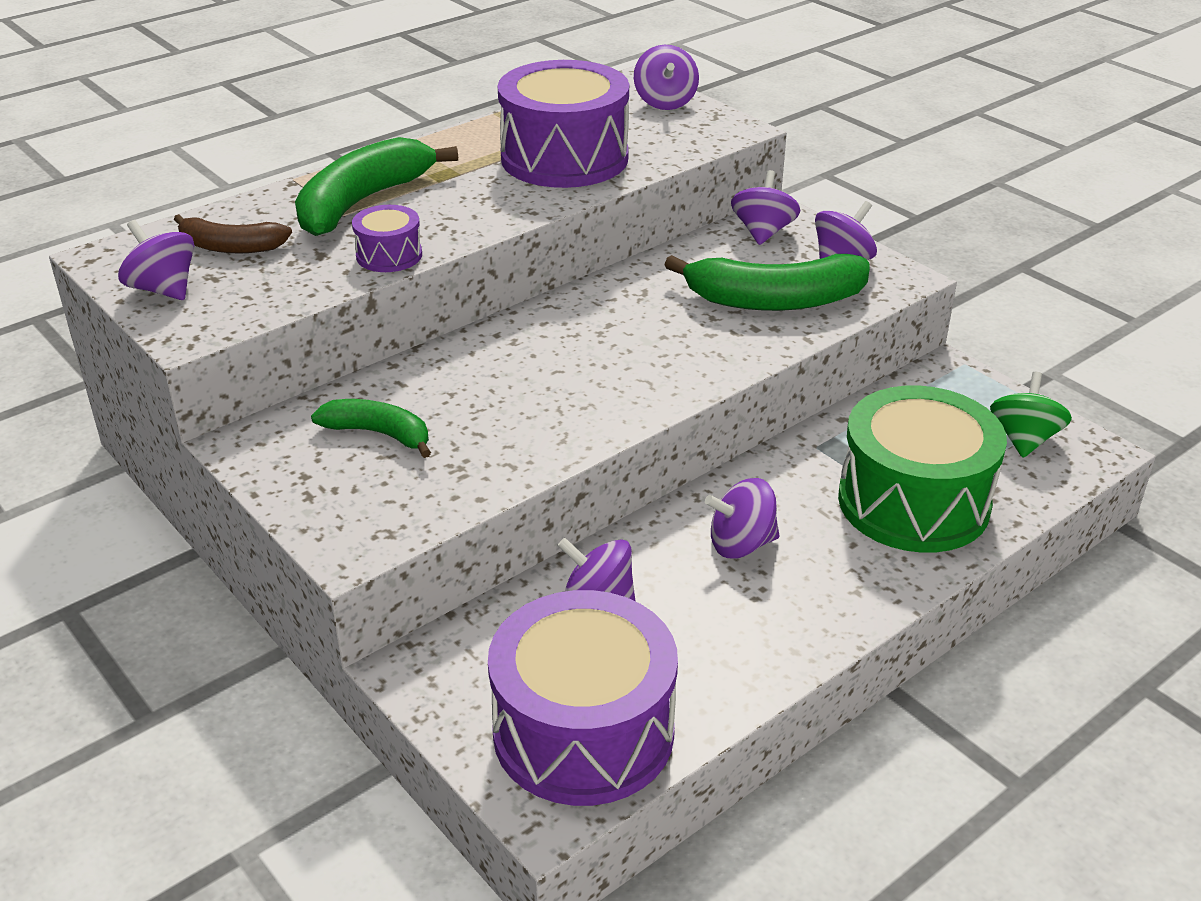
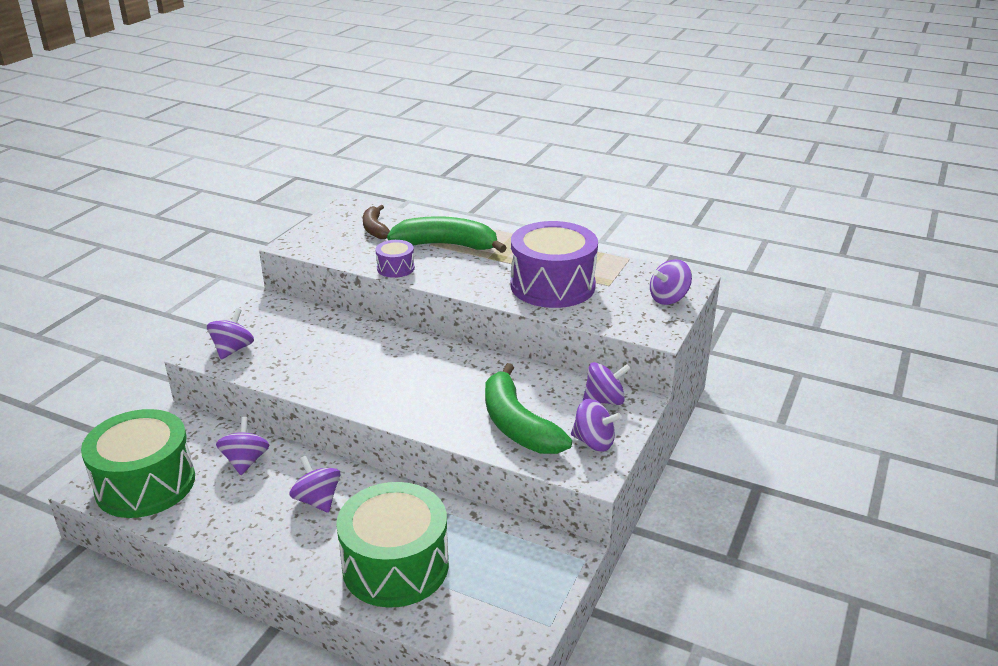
camera: 65 degrees right, 5 degrees down
purple spinning top [118,220,195,300] -> purple spinning top moved to [207,308,254,360]
green banana [311,399,431,458] -> none
purple drum [488,590,678,806] -> green drum [81,409,195,518]
green spinning top [990,372,1072,458] -> none

